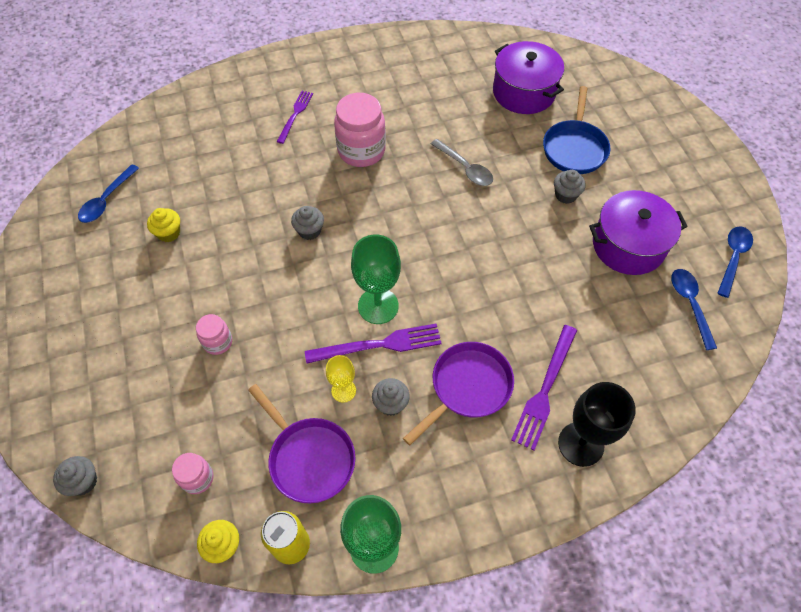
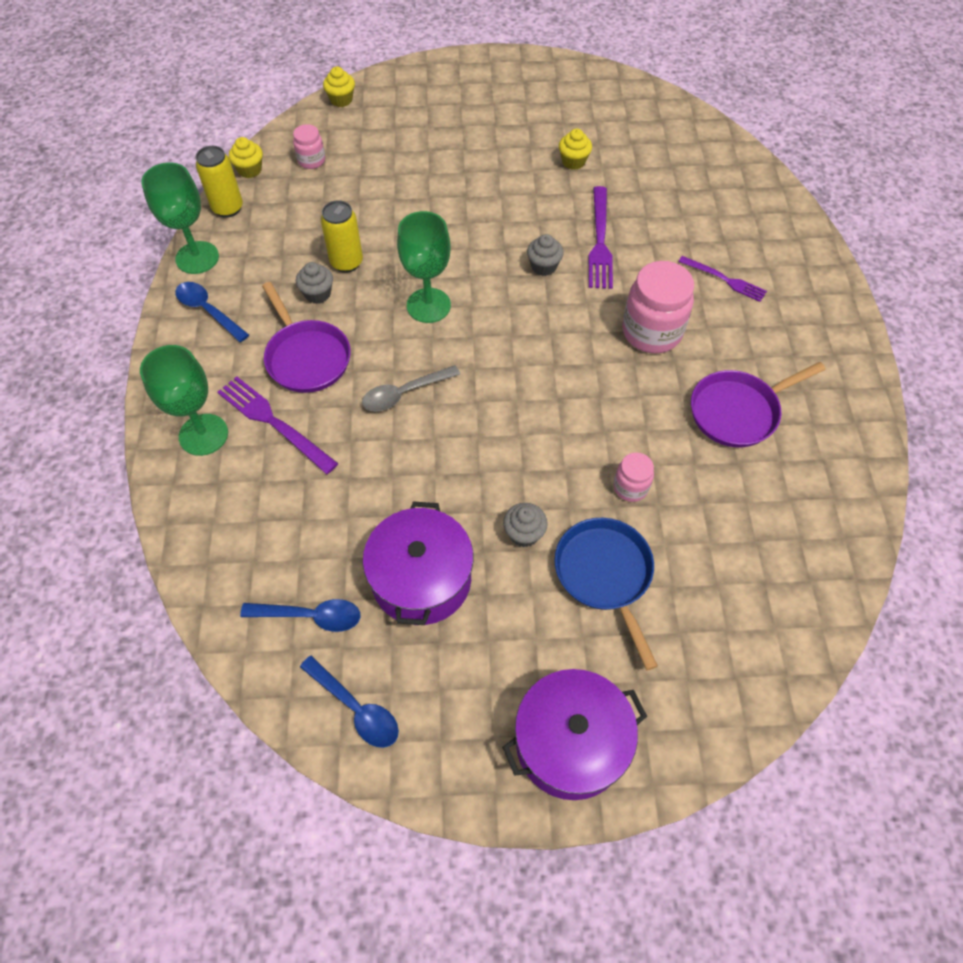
camera: 105 degrees right, 0 degrees up
grey cupcake [53,456,97,496] -> yellow cupcake [323,67,355,107]
blue spoon [78,164,139,223] -> blue spoon moved to [175,282,249,342]
pink jar [196,314,232,355] -> pink jar moved to [614,452,654,502]
purple pan [248,384,356,504] -> purple pan moved to [691,362,826,447]
purple fork [305,323,442,364] -> purple fork moved to [589,186,613,289]
yellow goblet [326,355,356,403] -> yellow can [321,200,363,273]
grey spoon [431,139,493,186] -> grey spoon moved to [362,365,461,412]
purple pot [493,41,564,114] -> purple pot moved to [502,669,647,800]
blue pan [543,86,610,174] -> blue pan turned 45 degrees clockwise [554,518,658,670]
black goblet [558,382,636,467] -> green goblet [140,345,228,456]

